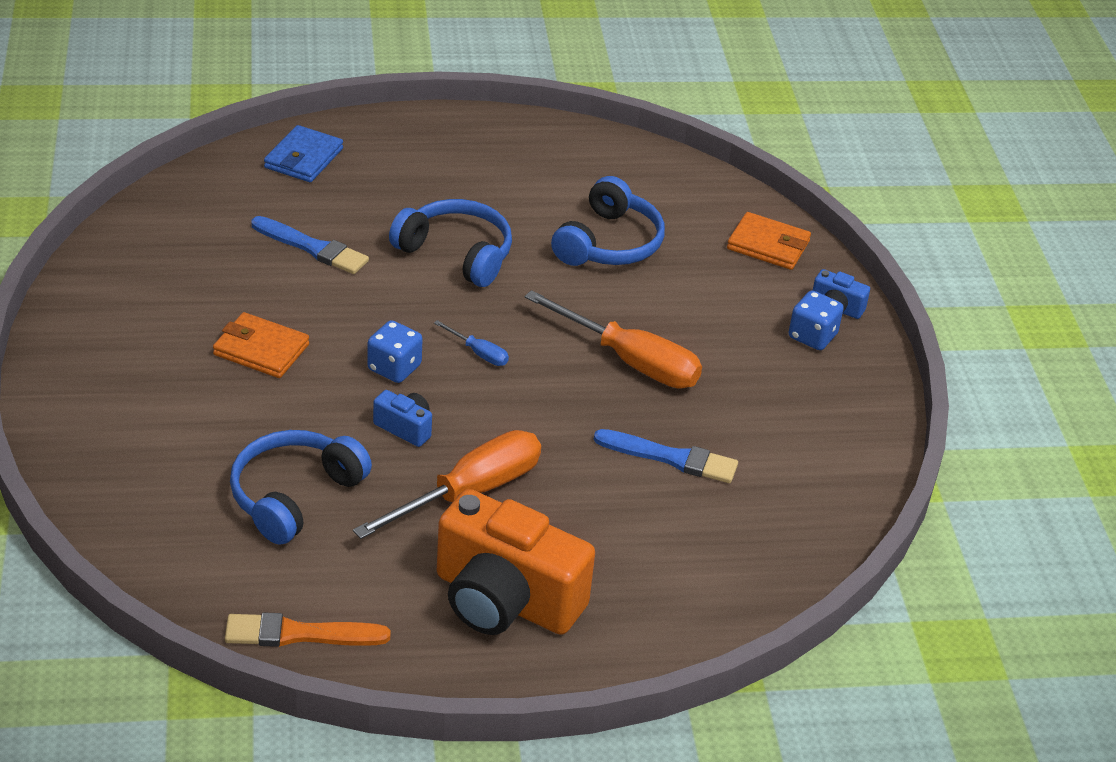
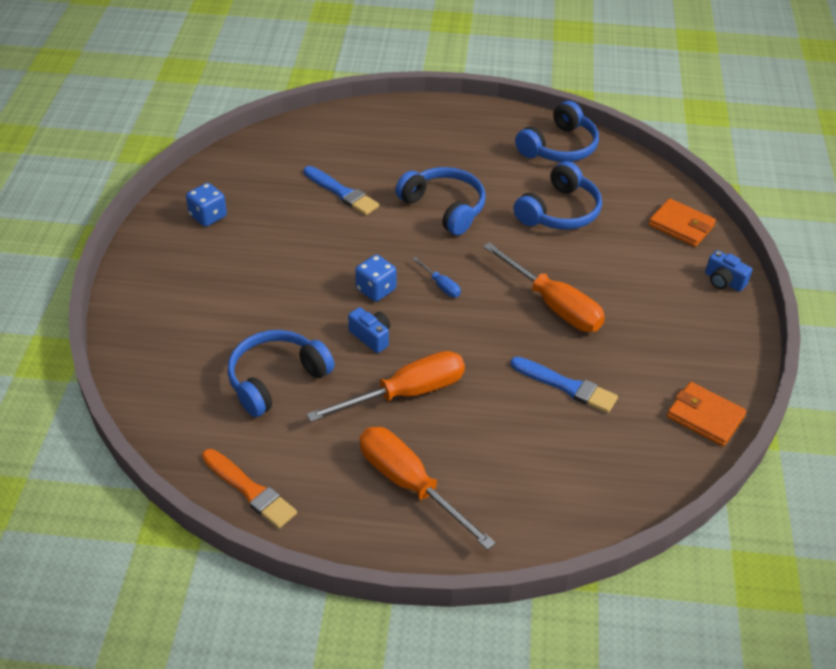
camera: 15 degrees right, 5 degrees up
orange wallet [213,312,309,378] -> orange wallet moved to [667,382,747,446]
orange brush [225,613,391,647] -> orange brush turned 150 degrees counterclockwise [202,449,297,529]
blue wallet [264,125,343,182] -> none
orange camera [437,489,595,635] -> orange screwdriver [360,427,496,550]
blue dice [789,290,844,350] -> blue dice moved to [186,183,227,227]
none -> blue headphones [515,101,599,162]

